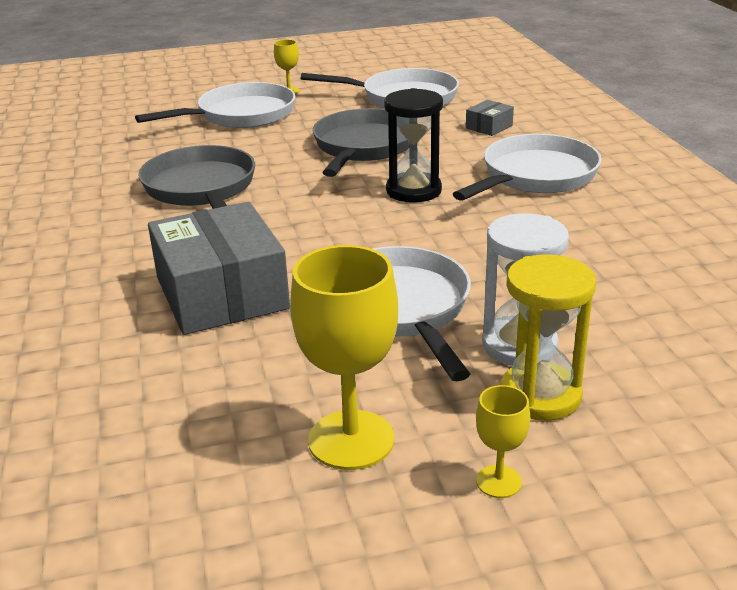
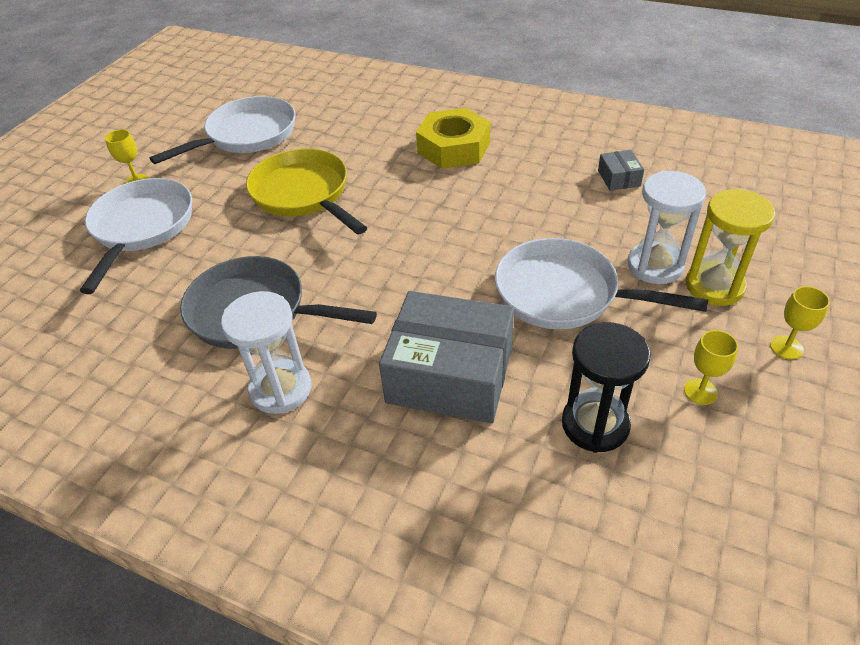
camera: 50 degrees left, 15 degrees up
yellow goblet [290,245,398,470] -> yellow goblet [684,330,738,405], size x0.49
grey pan [313,108,409,177] -> yellow pan [246,149,367,235]
black hourglass [384,88,443,203] -> black hourglass moved to [562,322,651,453]
white pan [453,134,602,201] -> yellow nut [416,108,490,169]
grey box [466,100,514,136] -> grey box moved to [598,150,644,191]
none -> white hourglass [221,291,311,414]

